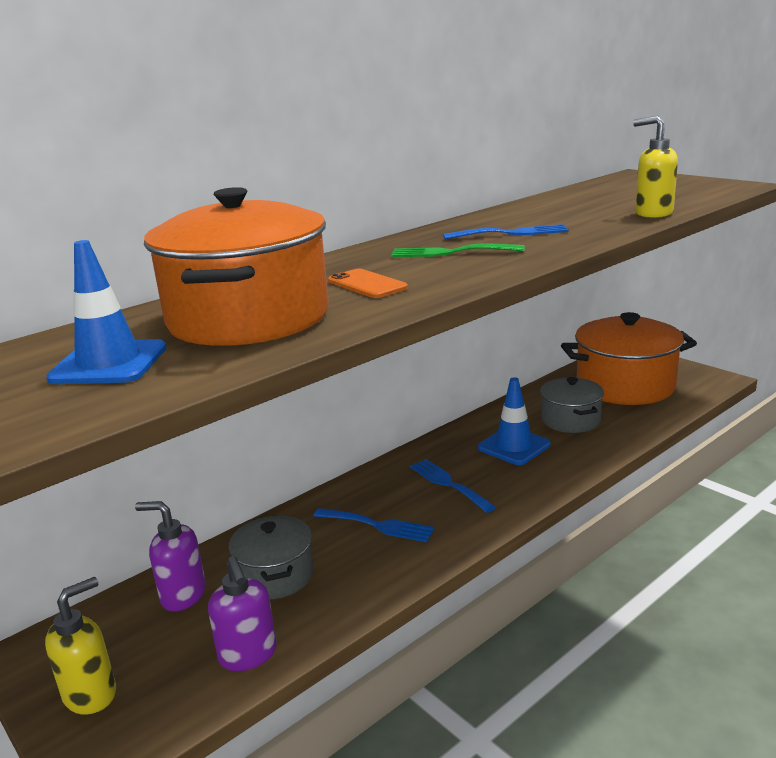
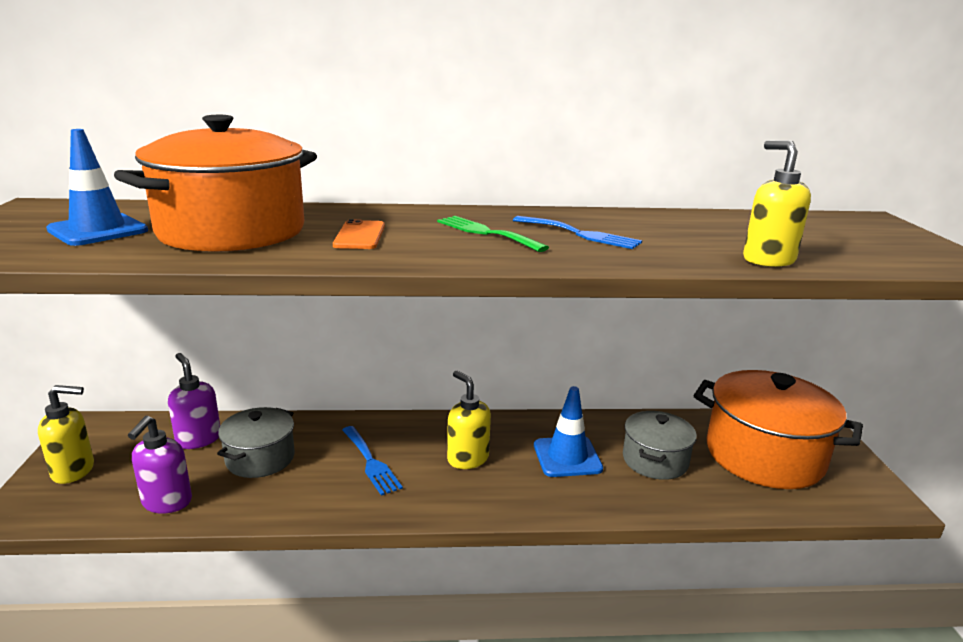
camera: 35 degrees right, 0 degrees up
blue fork [409,459,496,513] -> yellow soap dispenser [447,371,491,469]

